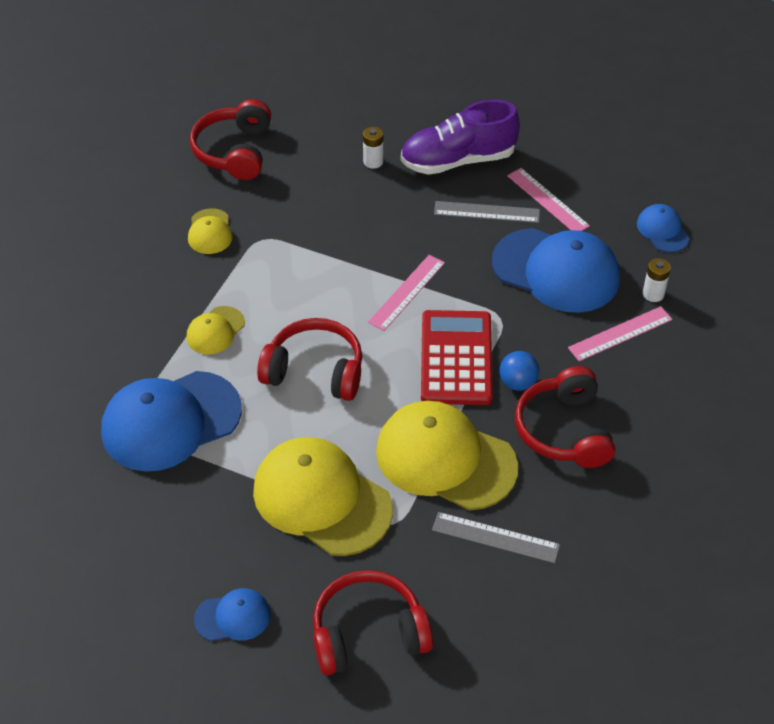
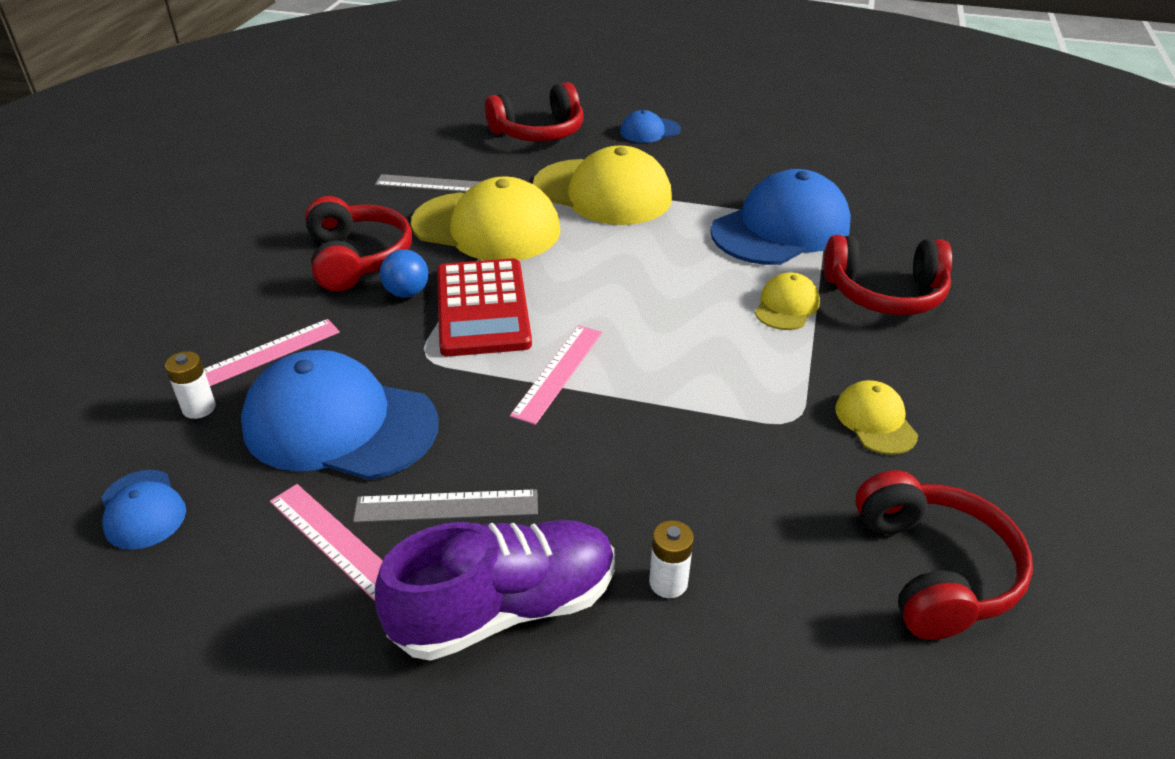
camera: 170 degrees right, 10 degrees down
red headphones [257,318,362,401] -> red headphones moved to [824,235,952,315]

